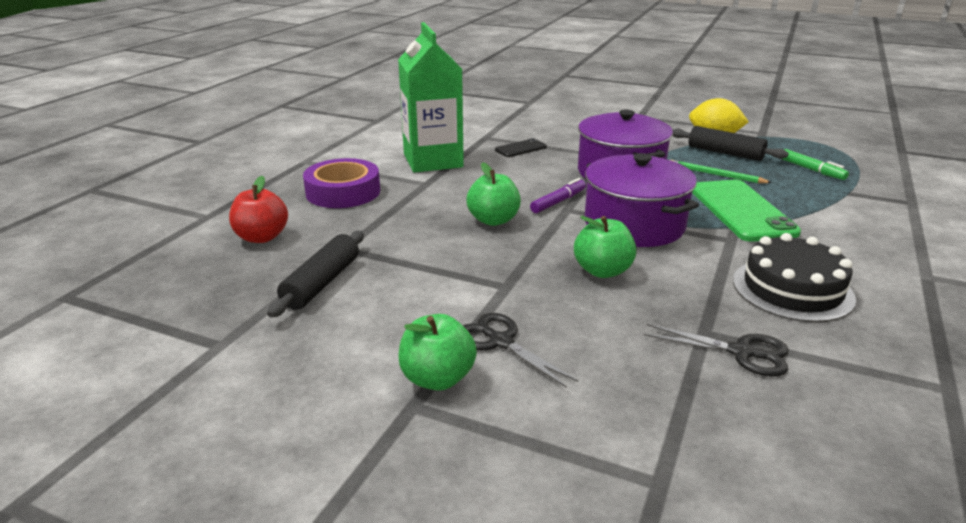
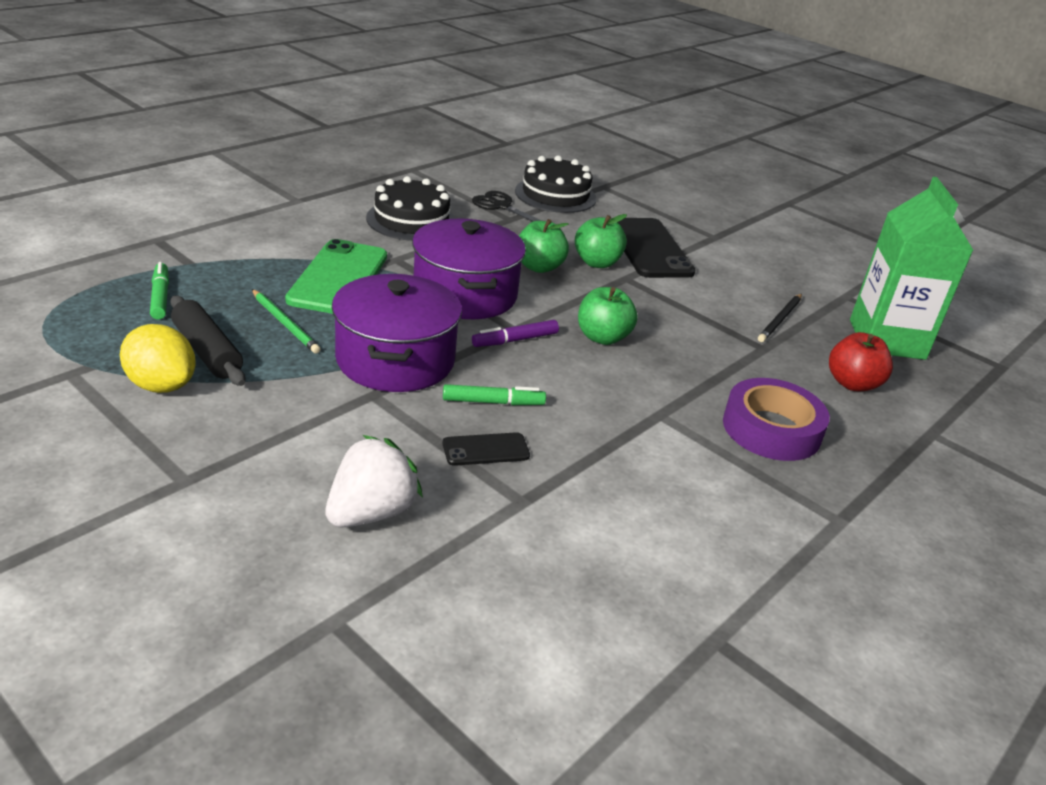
camera: 165 degrees left, 5 degrees up
black rolling pin [267,231,364,317] -> black pencil [758,294,802,342]
green carton [398,22,464,172] -> green carton moved to [850,177,974,360]
green apple [398,314,477,391] -> green apple moved to [575,214,627,268]
black scissors [463,313,578,388] -> black phone [617,218,696,278]
none -> white strawberry [325,435,423,527]
none -> green marker [443,384,546,405]
none -> black cake [515,155,597,213]

